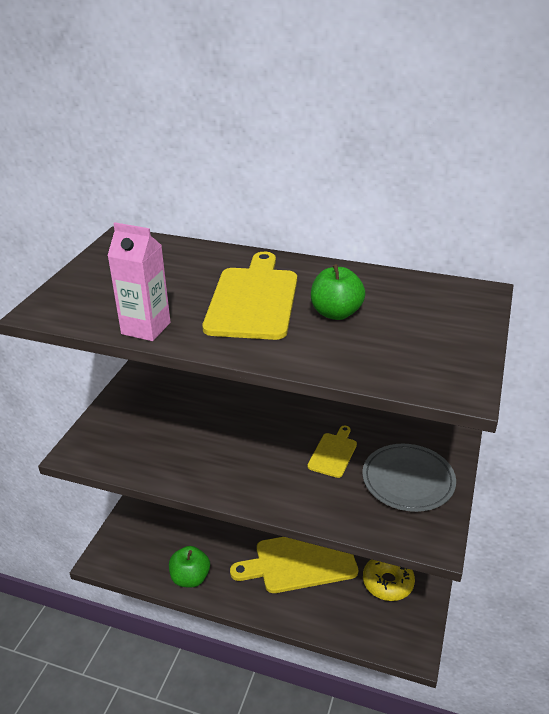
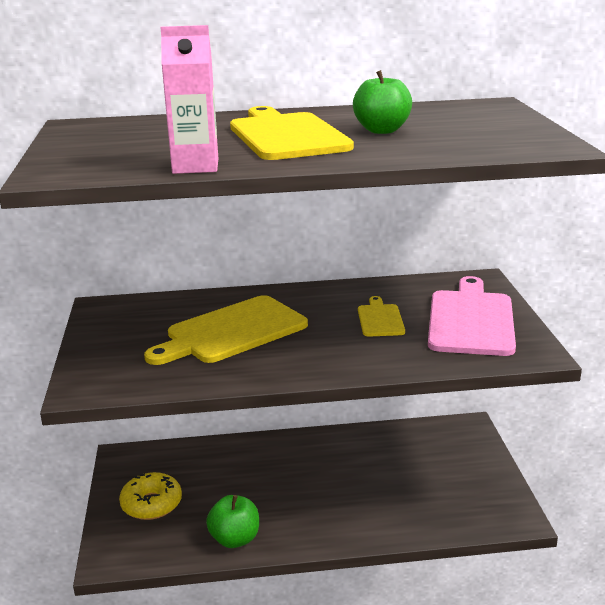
camera: 25 degrees left, 10 degrees down
yellow cutting board [230,537,358,593] -> yellow cutting board moved to [144,295,308,365]
grey plate [362,444,456,512] -> pink cutting board [428,276,516,356]
yellow donut [363,559,415,601] -> yellow donut moved to [119,472,182,520]

